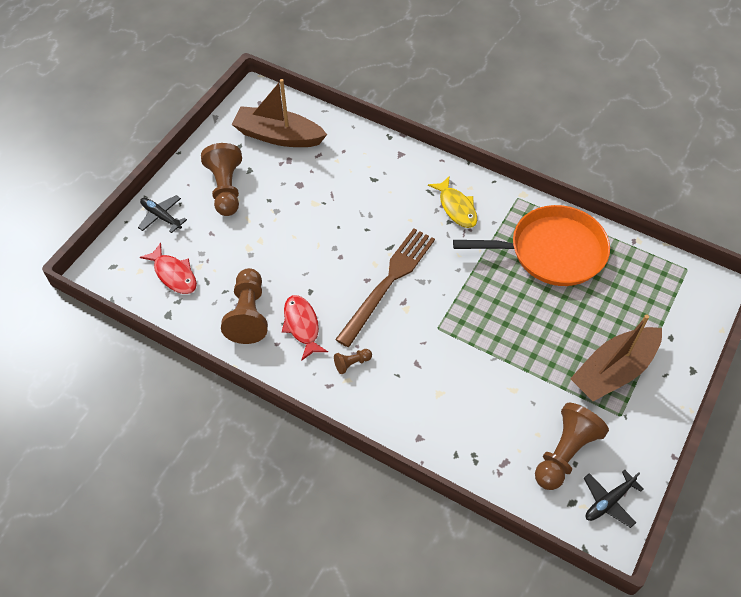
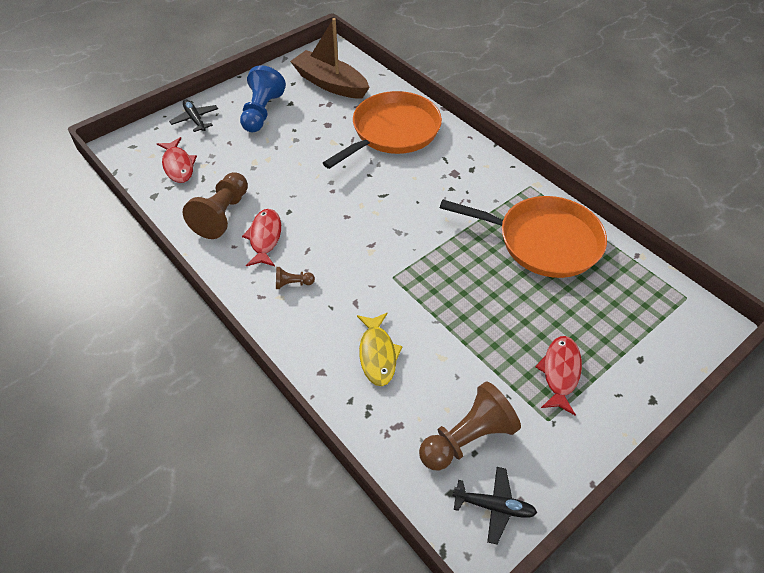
camera: 20 degrees right, 5 degrees down
brown pawn [201,143,242,216] -> blue pawn [240,65,286,132]
brown fork [335,228,435,347] -> none
yellow fish [428,176,477,228] -> yellow fish moved to [357,313,403,386]
brown boat [570,315,662,401] -> red fish [535,336,582,415]
black plane [584,470,644,528] -> black plane turned 150 degrees counterclockwise [453,467,537,545]
none -> orange pan [323,91,442,169]

